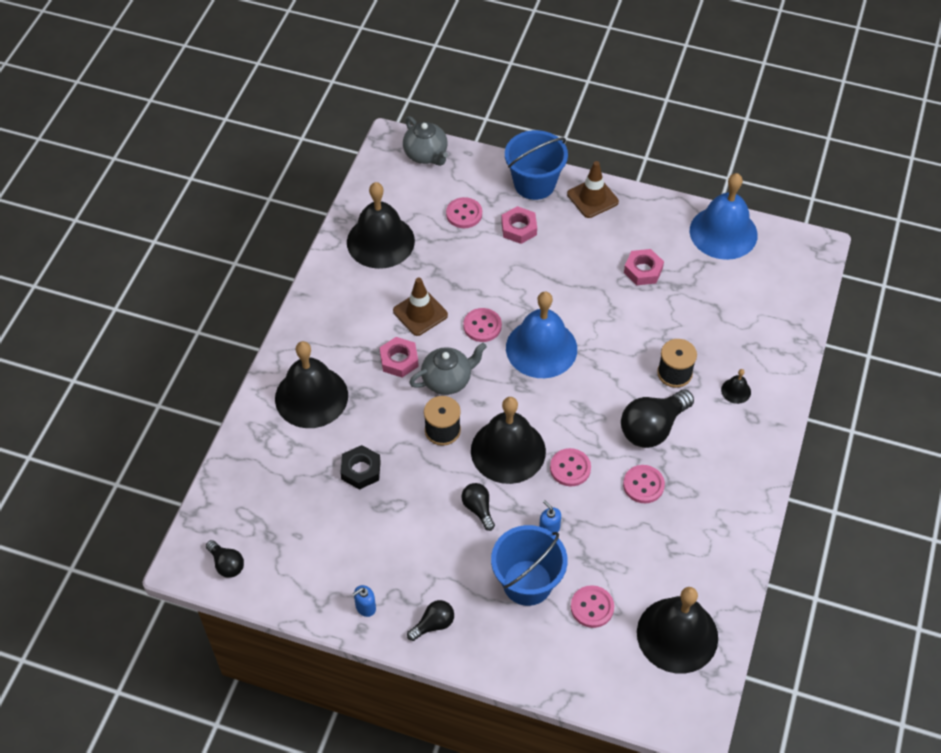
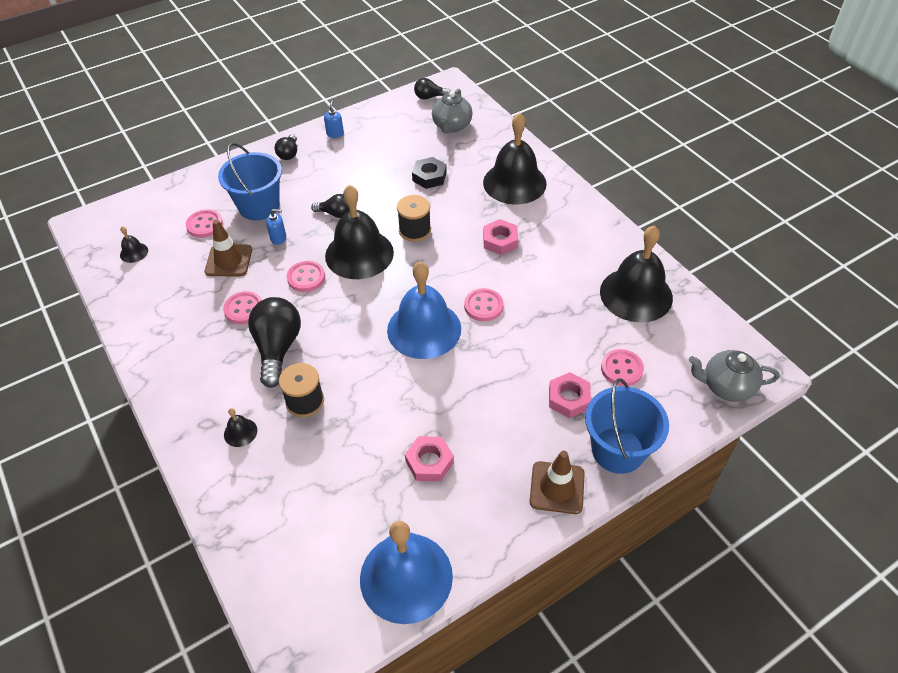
camera: 130 degrees right, 5 degrees down
brown traffic cone [393,278,448,336] -> brown traffic cone moved to [205,219,252,276]
grey teapot [409,343,487,395] -> grey teapot moved to [432,89,473,134]
black bell [637,587,718,674] -> black bell [120,226,148,263], size x0.41

